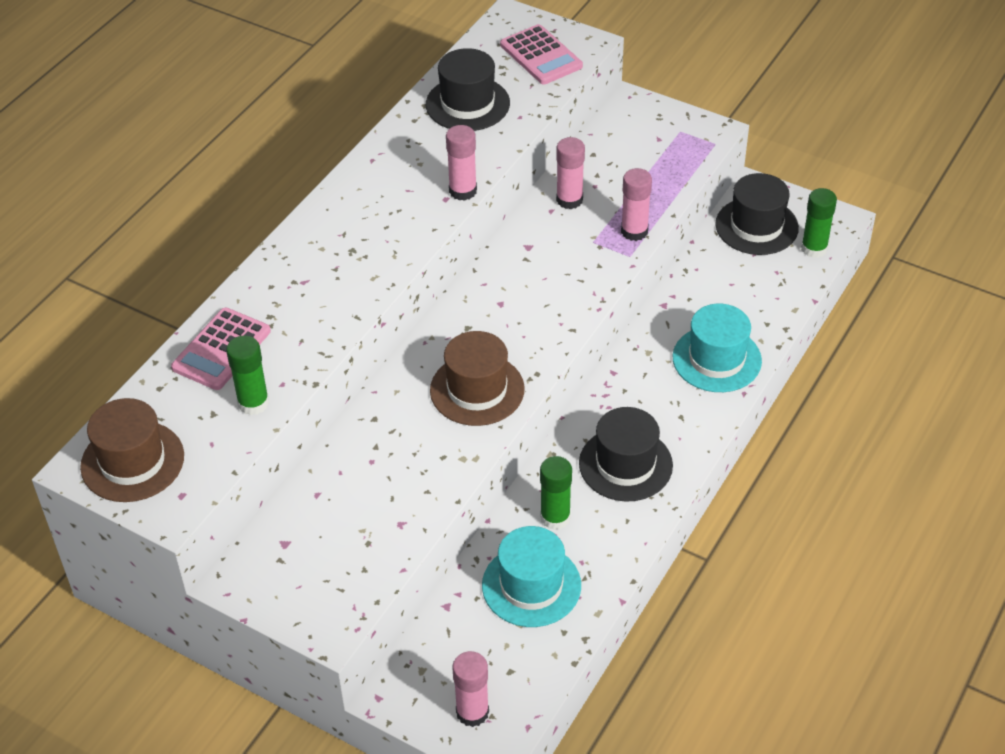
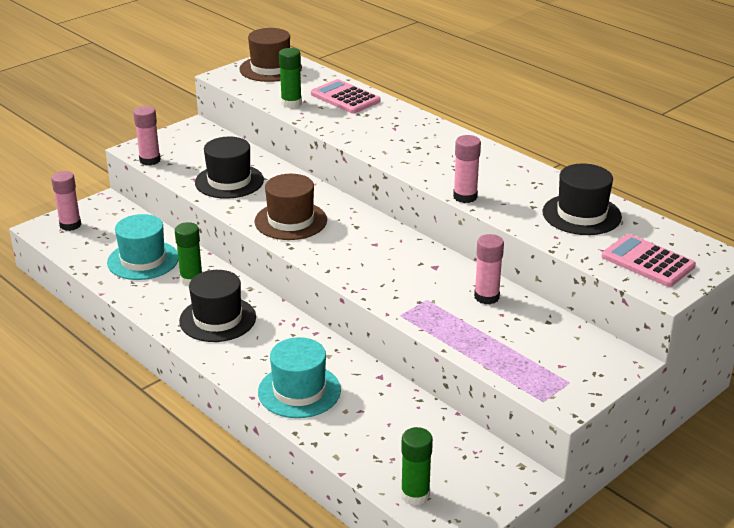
camera: 105 degrees right, 15 degrees down
pink calculator [500,24,583,84] -> pink calculator turned 60 degrees clockwise [602,234,696,287]
pink glue stick [621,168,652,241] -> pink glue stick moved to [133,106,161,166]
black hat [715,173,799,255] -> black hat moved to [195,137,264,199]

